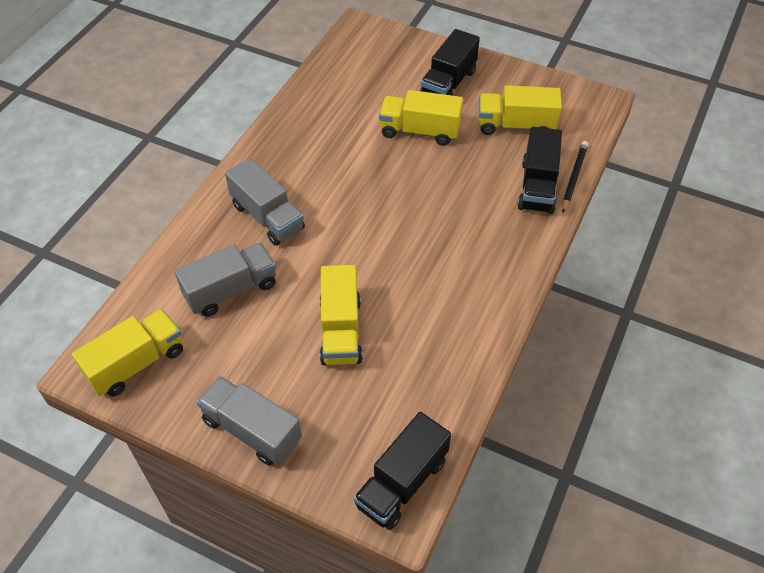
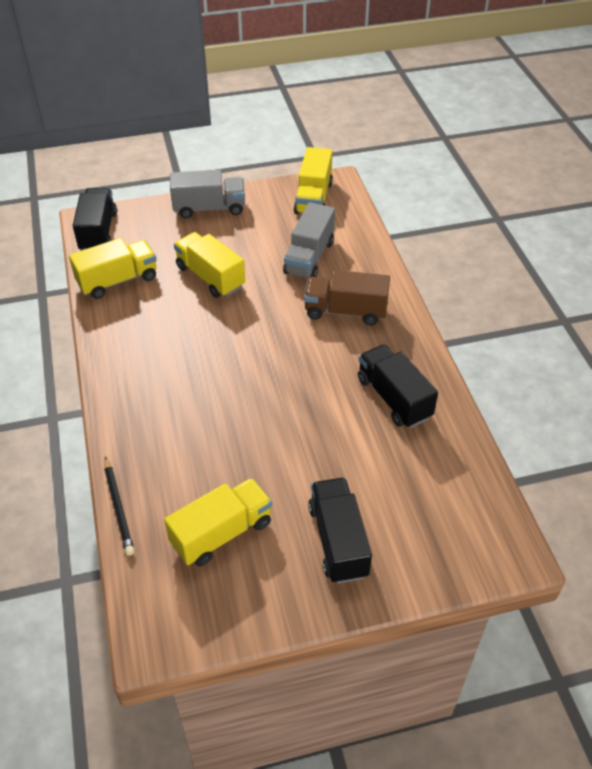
camera: 140 degrees right, 5 degrees down
grey truck [225,158,305,246] -> brown truck [304,270,390,325]
yellow truck [379,90,463,146] -> yellow truck moved to [69,238,157,299]
black truck [518,127,562,214] -> black truck moved to [358,344,438,428]

